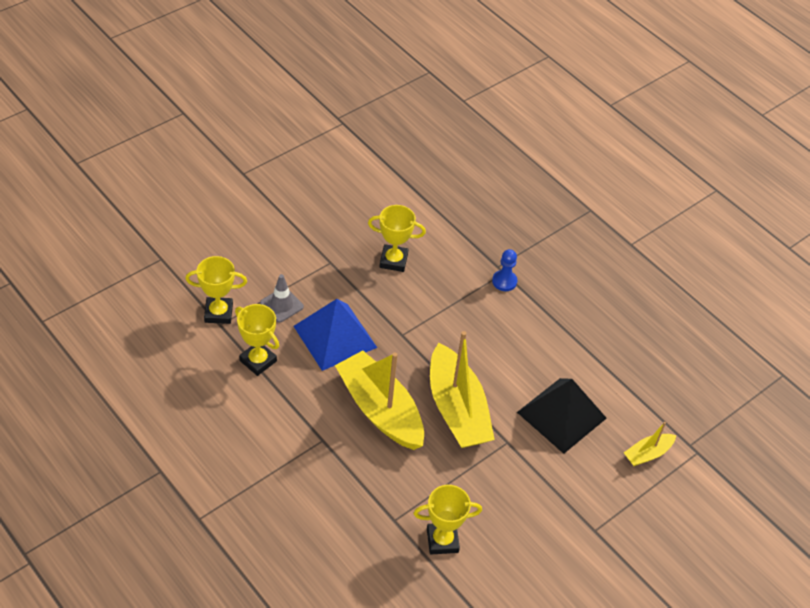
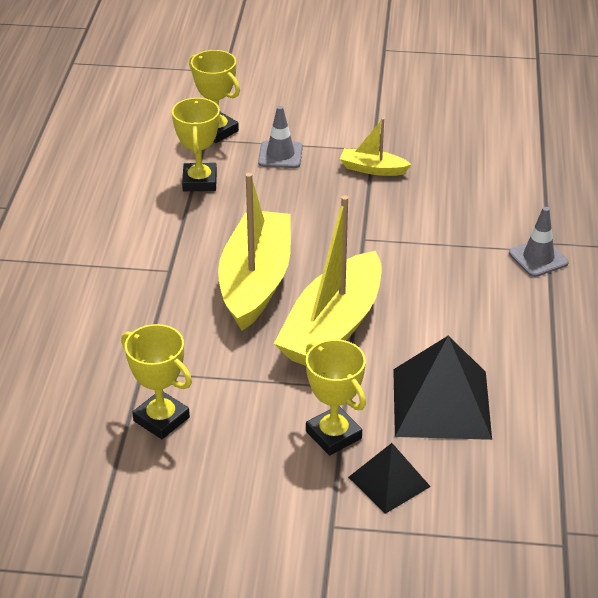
camera: 50 degrees right, 10 degrees down
blue pyramid [293,299,377,371] -> none
yellow trophy [368,205,426,272] -> yellow trophy moved to [306,339,366,456]
blue pawn [492,249,517,291] -> grey traffic cone [509,207,569,277]
yellow boat [624,422,676,466] -> yellow boat moved to [340,118,412,176]
none -> black pyramid [348,443,431,514]

